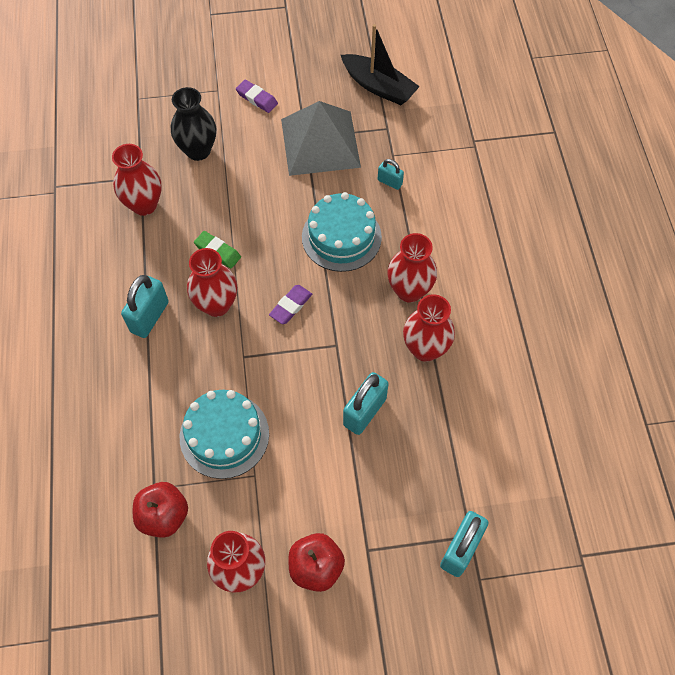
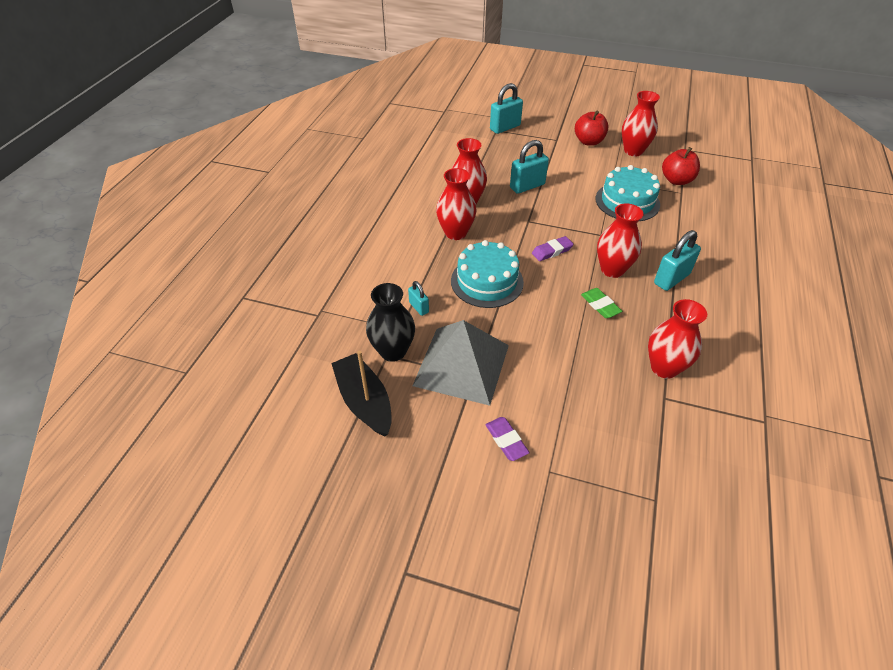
camera: 155 degrees left, 15 degrees down
black vase [171,87,216,161] -> black vase moved to [366,283,415,362]

